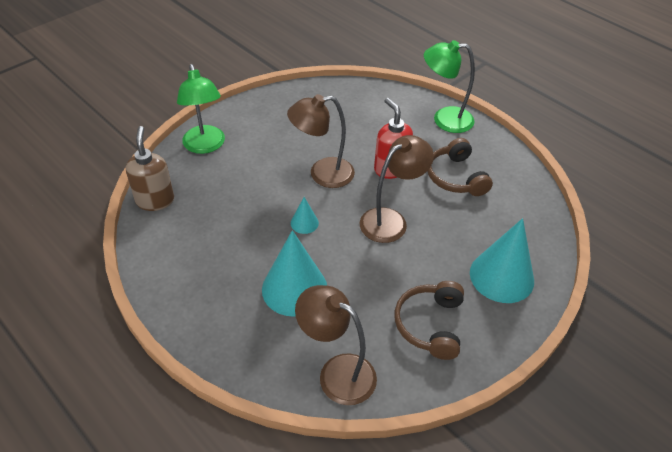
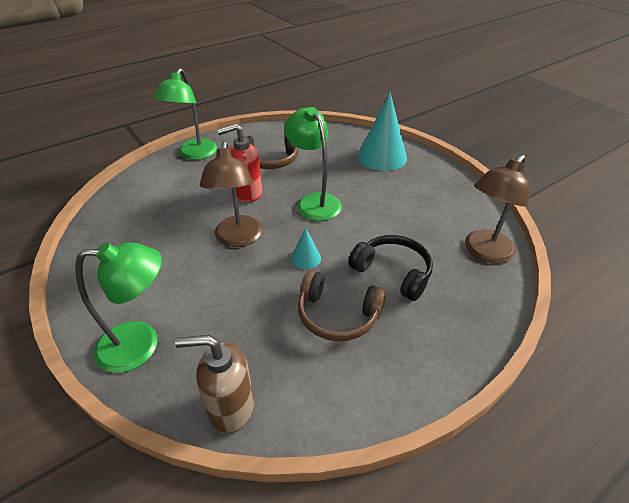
camera: 80 degrees left, 5 degrees down
turquoise cone [262,230,327,317] -> black headphones [348,235,433,301]
brown lamp [360,135,434,243] -> green lamp [284,107,342,221]
brown headphones [395,281,464,360] -> brown headphones moved to [298,270,386,341]

